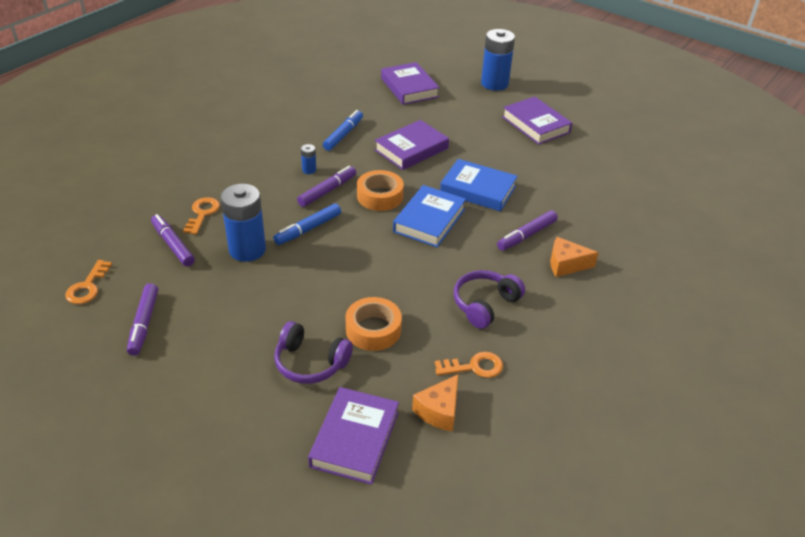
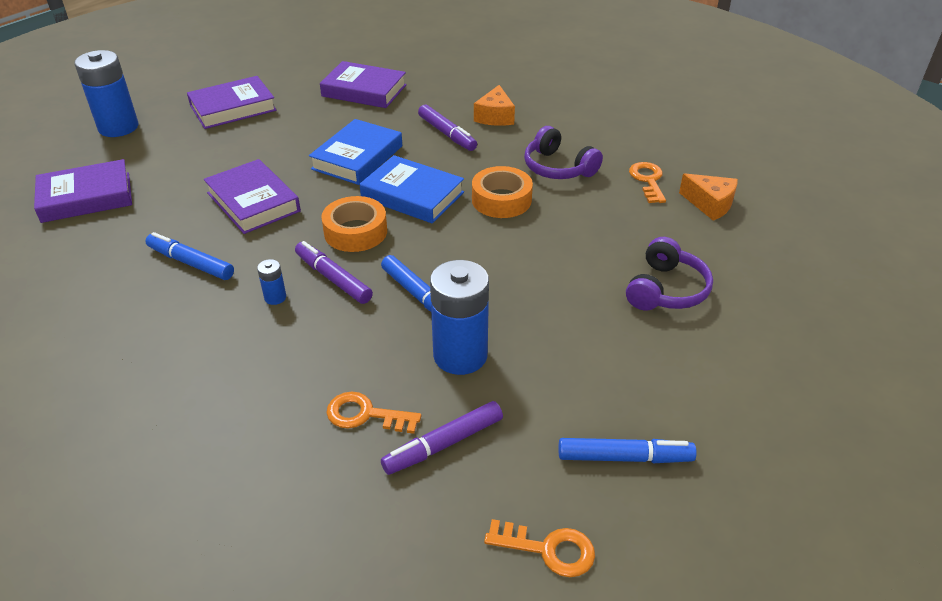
camera: 85 degrees left, 0 degrees up
purple marker [127,283,158,356] -> blue marker [559,438,697,463]
purple book [308,387,399,485] -> purple book moved to [320,61,407,108]
orange tape [346,297,402,351] -> orange tape moved to [472,166,533,218]

